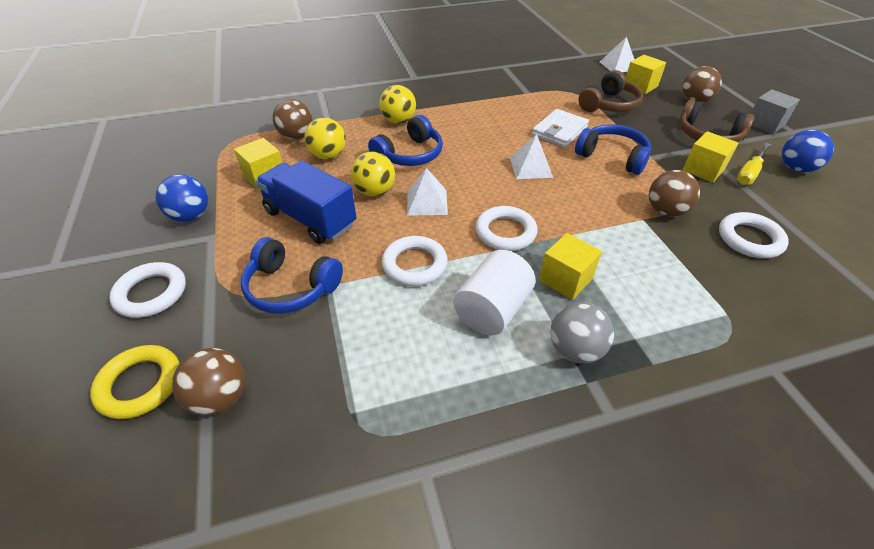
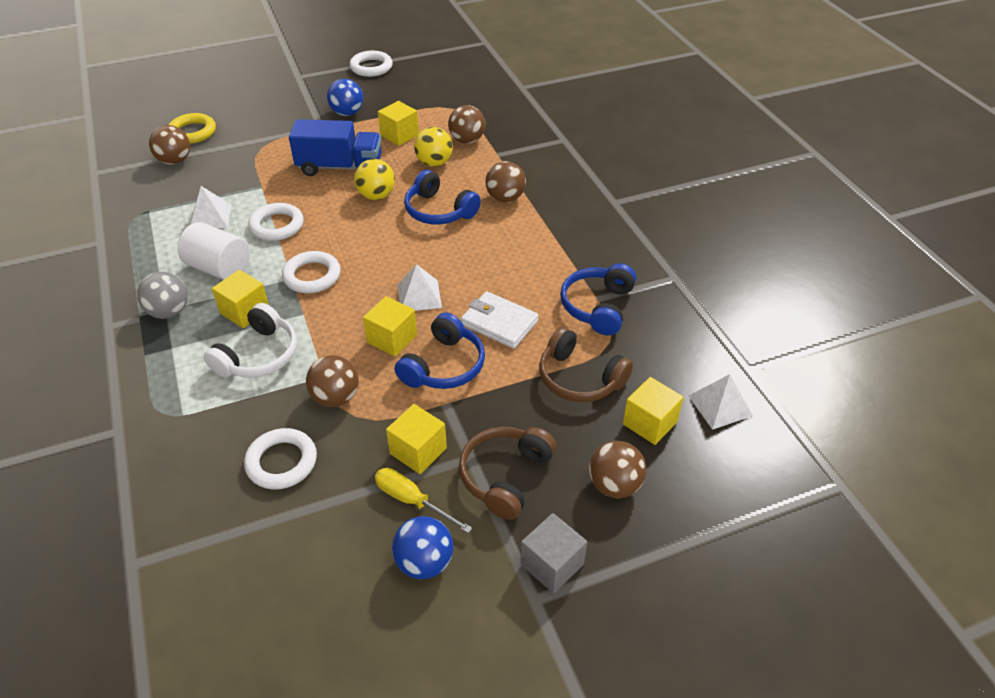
camera: 85 degrees right, 0 degrees up
white ring [109,262,186,318] -> white ring moved to [350,51,393,77]
blue headphones [241,237,343,314] -> blue headphones moved to [560,263,636,335]
blue truck [256,161,357,244] -> blue truck turned 60 degrees clockwise [289,119,382,176]
yellow ball [379,85,416,124] -> brown ball [485,161,526,203]
white pyramid [407,168,448,216] -> white pyramid moved to [191,186,232,228]
none -> white headphones [204,303,297,378]
none -> yellow cube [363,296,417,357]

